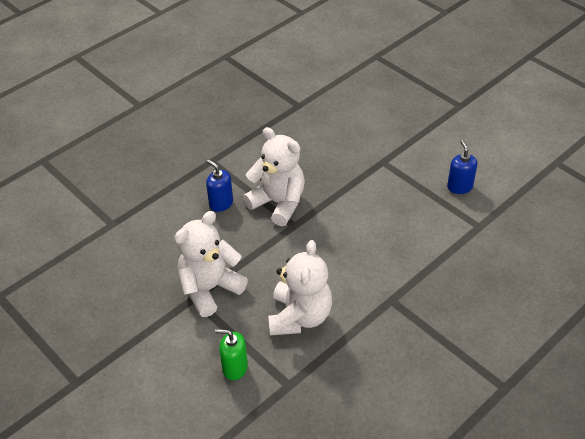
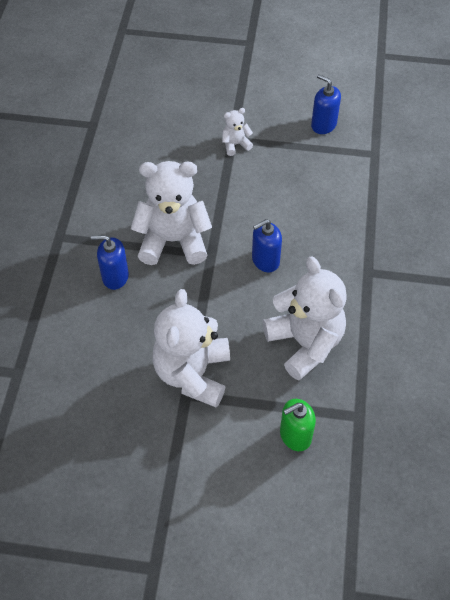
camera: 40 degrees left, 10 degrees up
none -> white teddy bear [222,108,253,156]
none -> blue soap dispenser [252,219,282,272]

